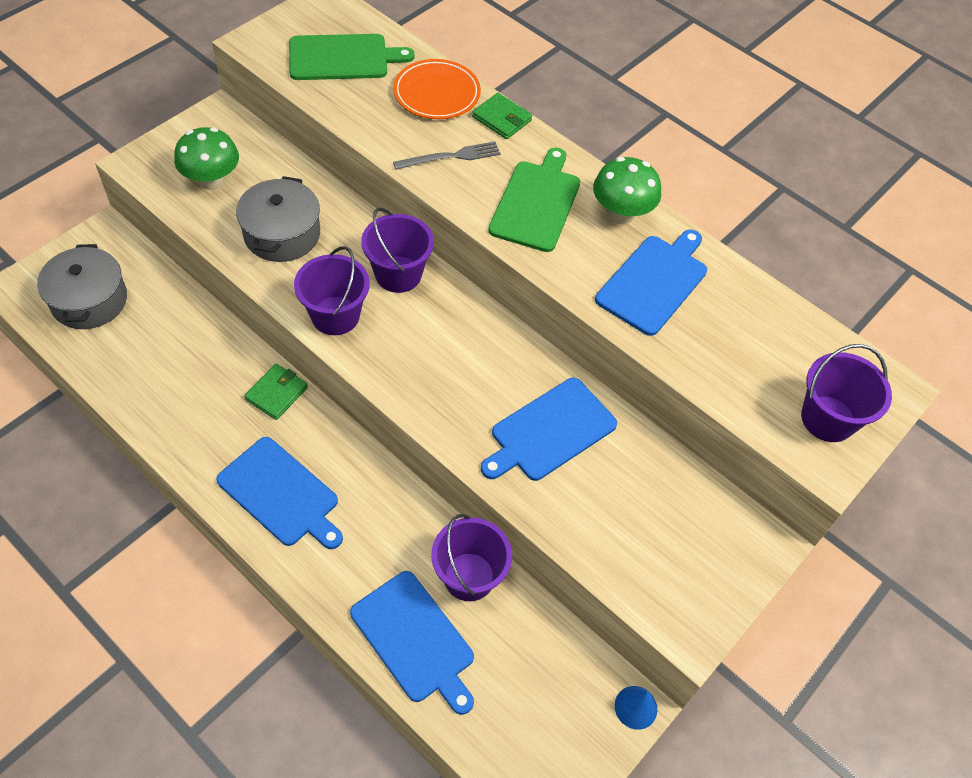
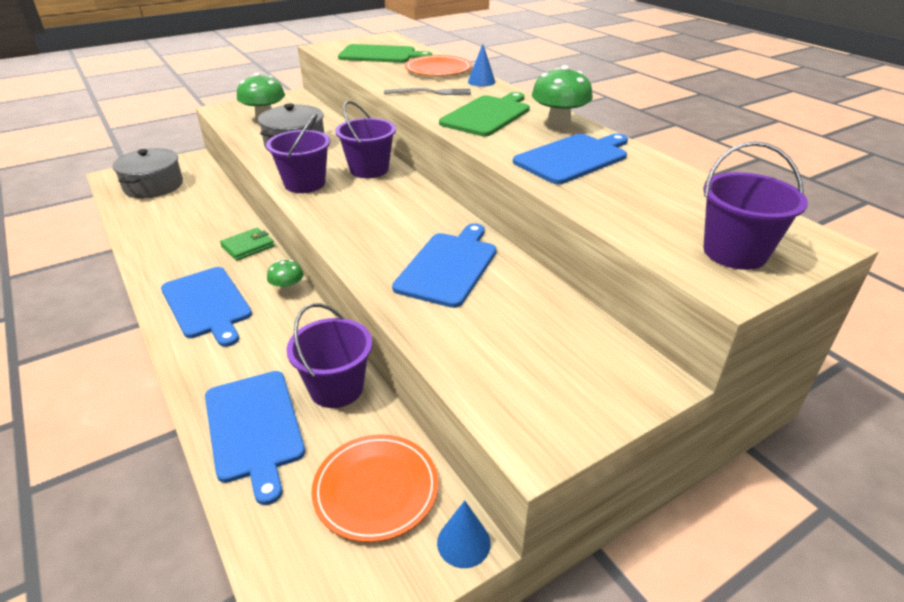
camera: 20 degrees right, 20 degrees down
green wallet [472,93,532,139] -> blue cone [468,44,496,86]
blue cutting board [481,378,617,481] -> blue cutting board turned 135 degrees clockwise [392,223,497,308]
none -> green mushroom [267,260,304,295]
none -> orange plate [311,434,438,542]

